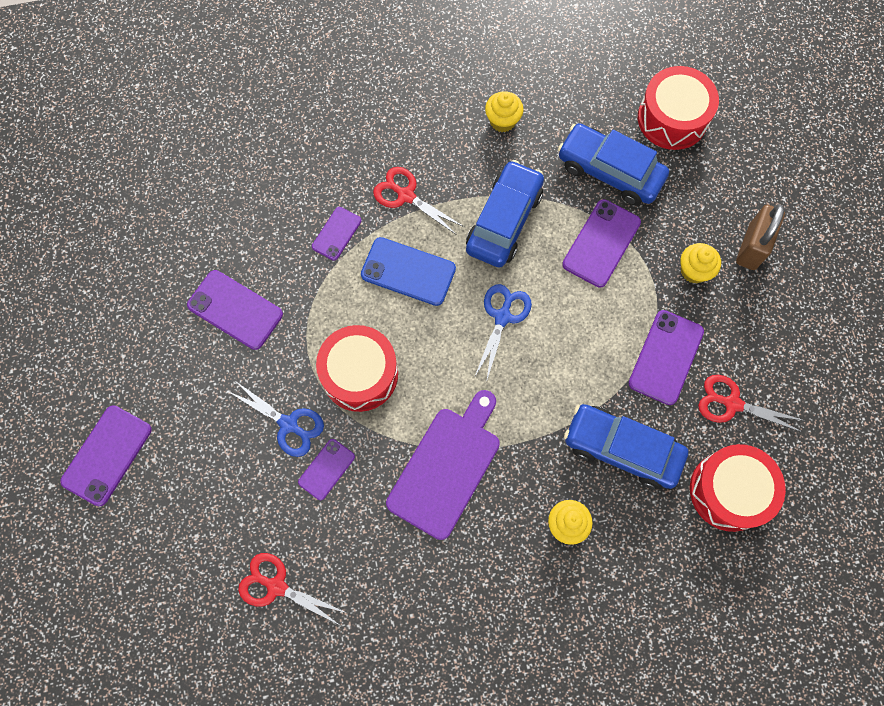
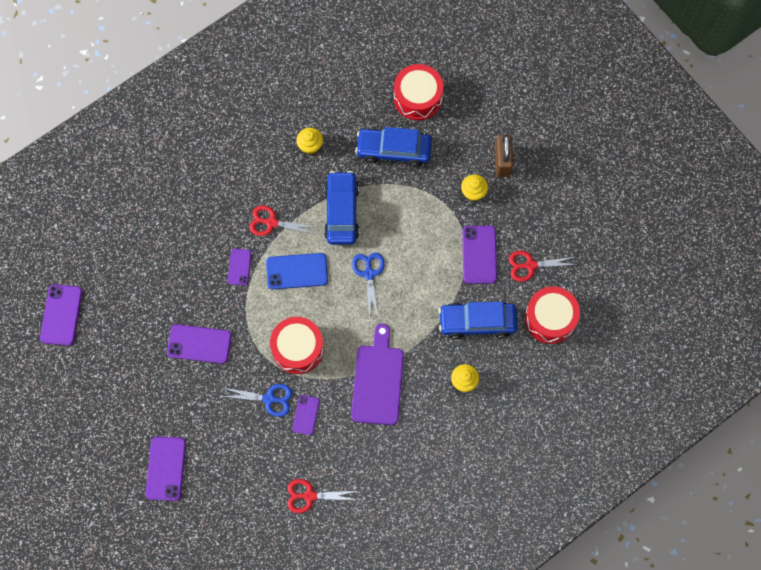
camera: 25 degrees left, 0 degrees up
purple phone [562,199,641,288] -> purple phone moved to [40,284,82,346]

